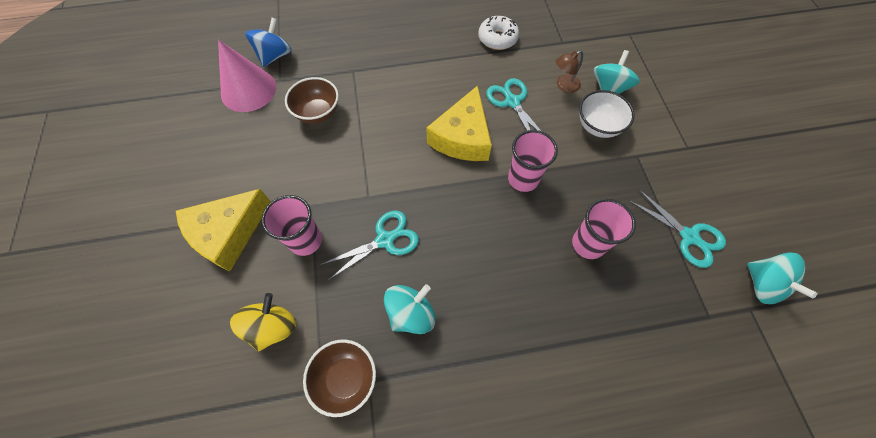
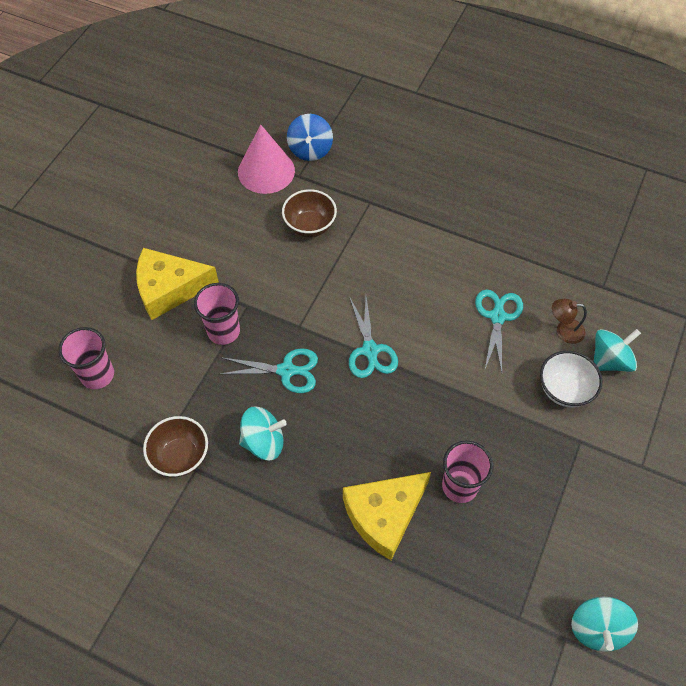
camera: 35 degrees right, 5 degrees down
yellow spinning top [230,293,296,351] -> none
blue spinning top [245,17,292,67] -> blue spinning top turned 120 degrees clockwise [287,114,333,161]
yellow cheese [426,85,492,161] -> yellow cheese moved to [343,472,431,560]
white donut [478,16,519,50] -> none
pink cup [508,130,558,192] -> pink cup moved to [58,327,114,389]
turquoise scissors [629,190,726,268] -> turquoise scissors moved to [349,296,398,378]

